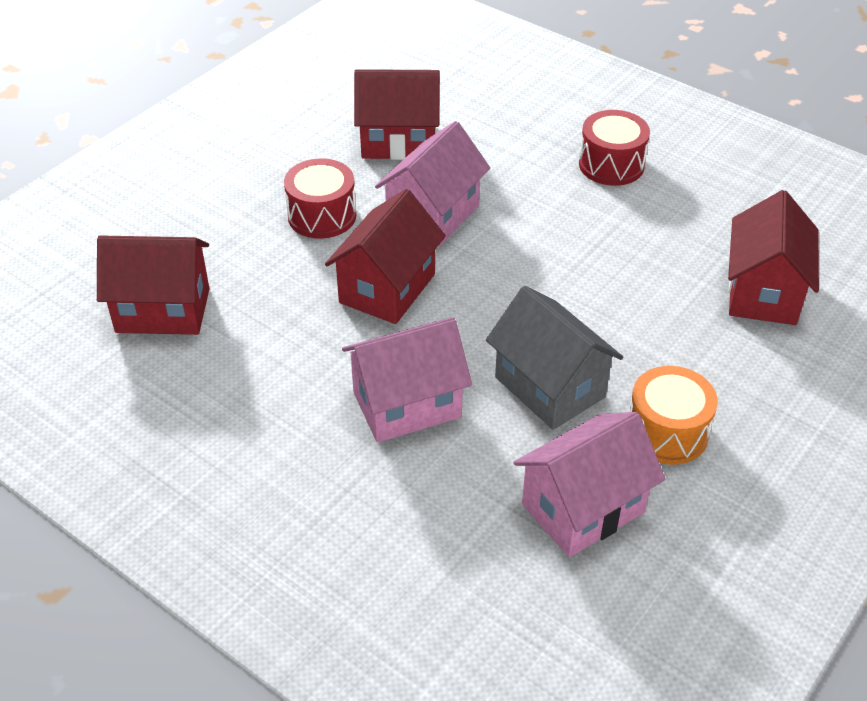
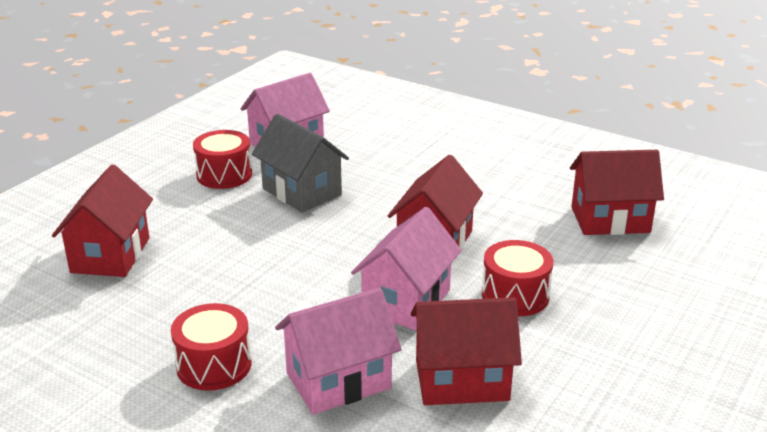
camera: 175 degrees right, 15 degrees down
pink house [342,317,472,443] -> pink house moved to [275,288,401,414]
orange drum [630,366,718,465] -> red drum [193,130,252,189]

